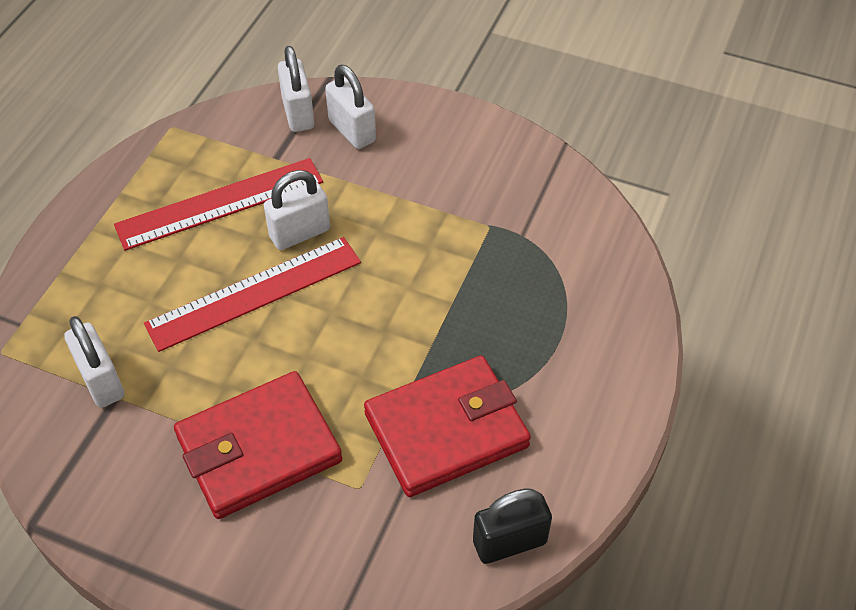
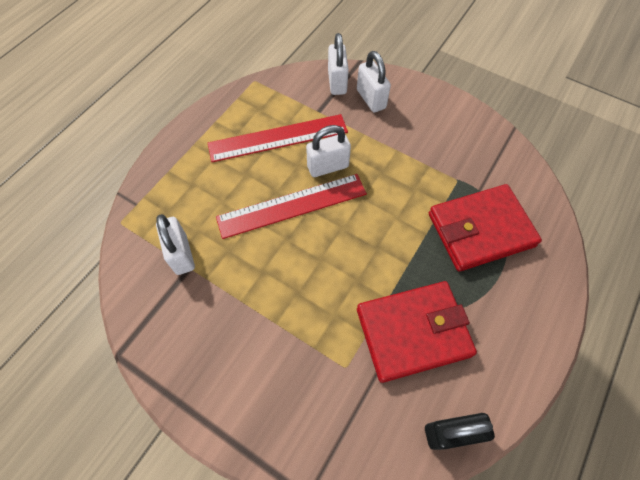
camera: 10 degrees right, 10 degrees up
red wallet [174,371,342,519] -> red wallet moved to [429,184,542,272]

